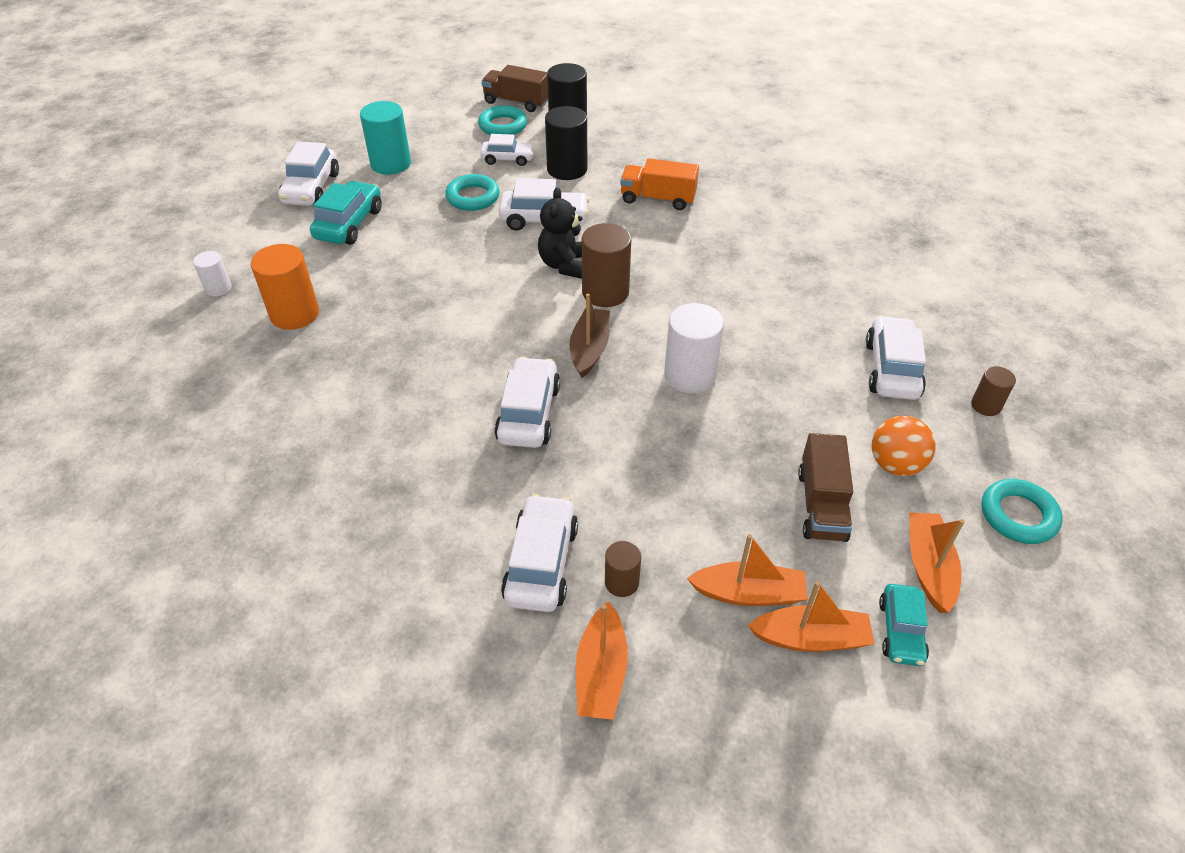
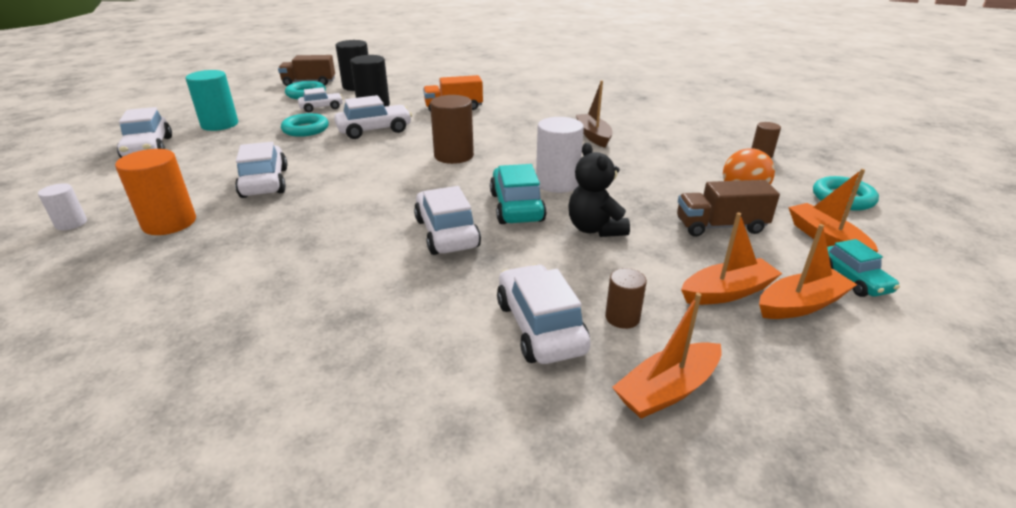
camera: 25 degrees left, 15 degrees down
turquoise car [310,181,382,245] -> turquoise car moved to [490,164,547,224]
black teddy bear [538,187,582,279] -> black teddy bear moved to [569,143,630,237]
brown boat [570,294,610,378] -> brown boat moved to [576,81,612,148]
orange boat [576,601,628,720] -> orange boat turned 75 degrees clockwise [612,293,722,419]
brown truck [798,433,853,542] -> brown truck turned 105 degrees clockwise [677,180,780,237]
white car [866,316,926,400] -> white car moved to [235,142,288,198]

